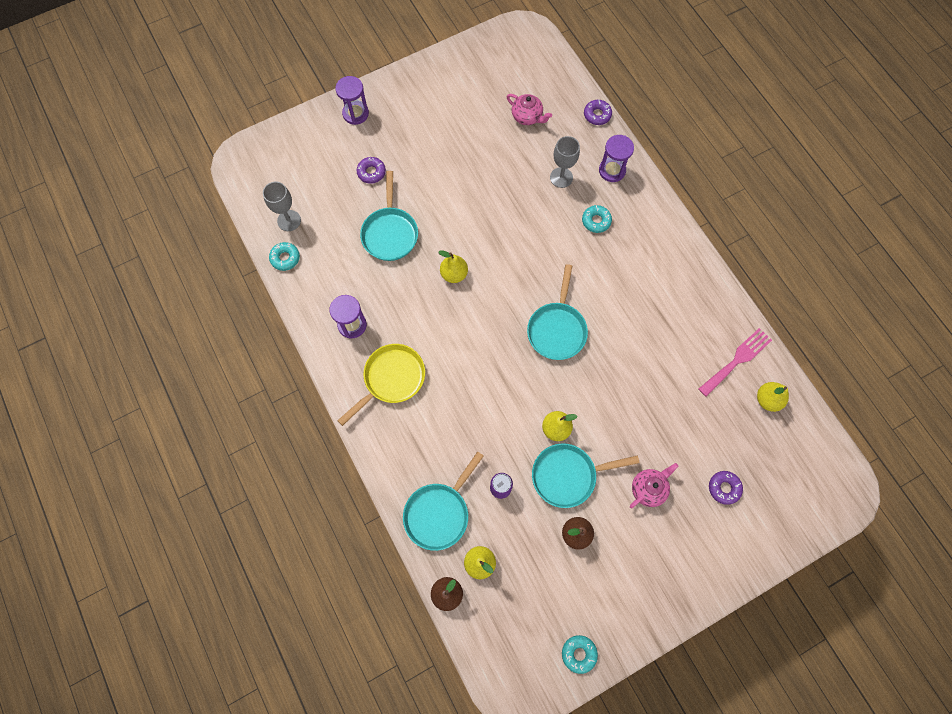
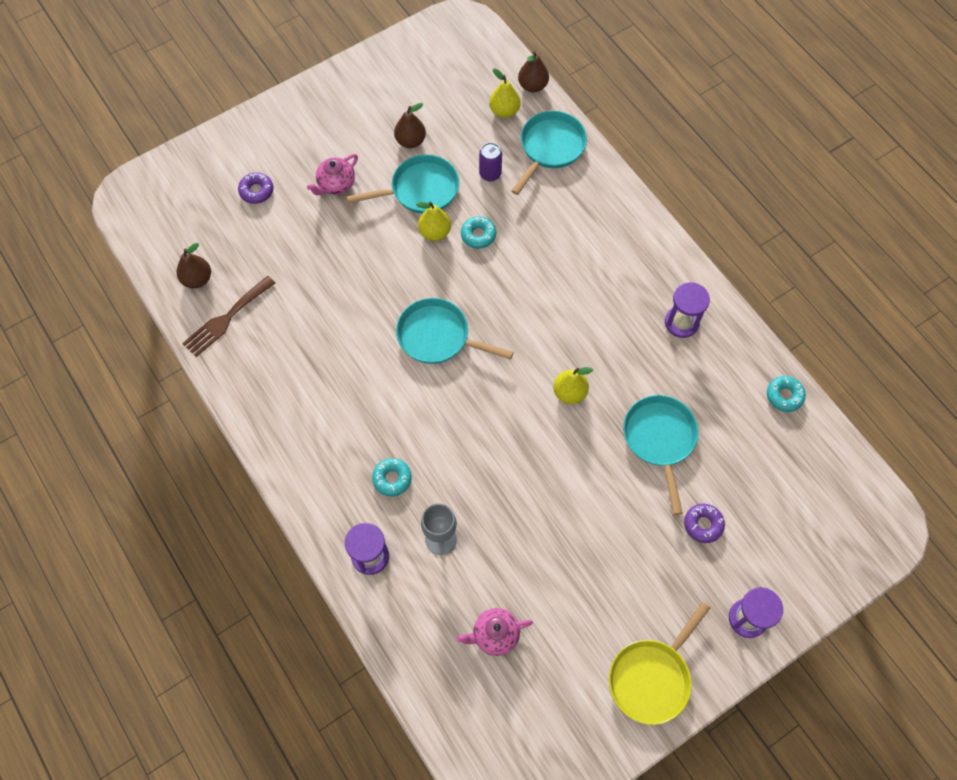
camera: 175 degrees right, 5 degrees down
grey goblet [263,182,301,231] -> none
yellow pan [337,344,425,426] -> yellow pan moved to [609,602,710,725]
pink teapot [507,94,552,125] -> pink teapot turned 45 degrees counterclockwise [456,608,533,656]
turquoise pan [527,264,588,360] -> turquoise pan turned 75 degrees counterclockwise [396,298,514,364]
turquoise donut [562,635,598,674] -> turquoise donut moved to [461,216,496,249]
purple donut [584,100,612,125] -> none
pink fork [699,328,772,397] -> brown fork [182,276,275,357]
yellow pear [757,382,789,412] -> brown pear [177,243,211,288]

